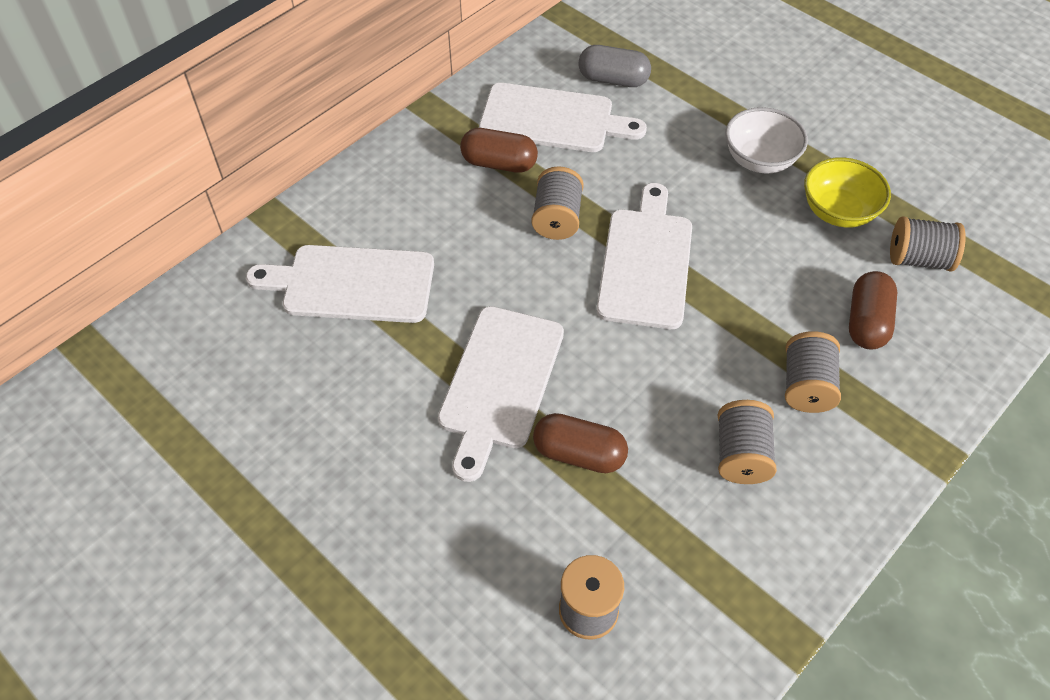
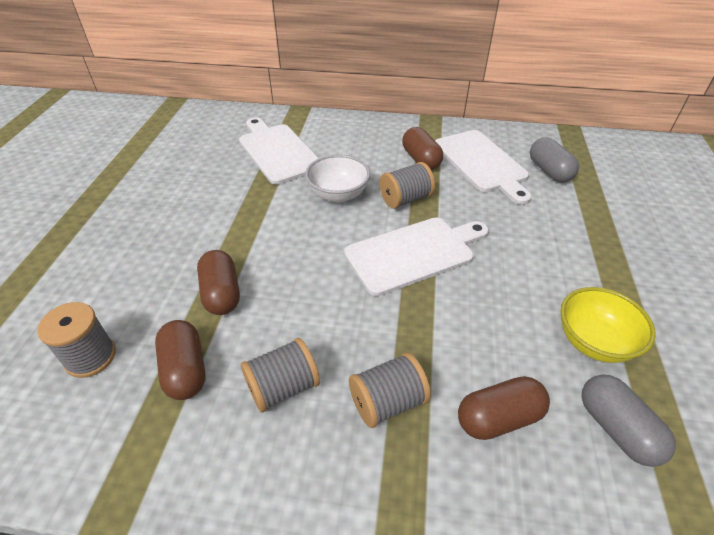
camera: 55 degrees right, 10 degrees down
white cutting board [438,306,564,482] -> none
white bowl [725,107,808,173] -> white bowl moved to [305,154,370,202]
grey spool [890,216,966,272] -> grey capsule [582,374,676,467]
none -> brown capsule [155,320,206,400]

